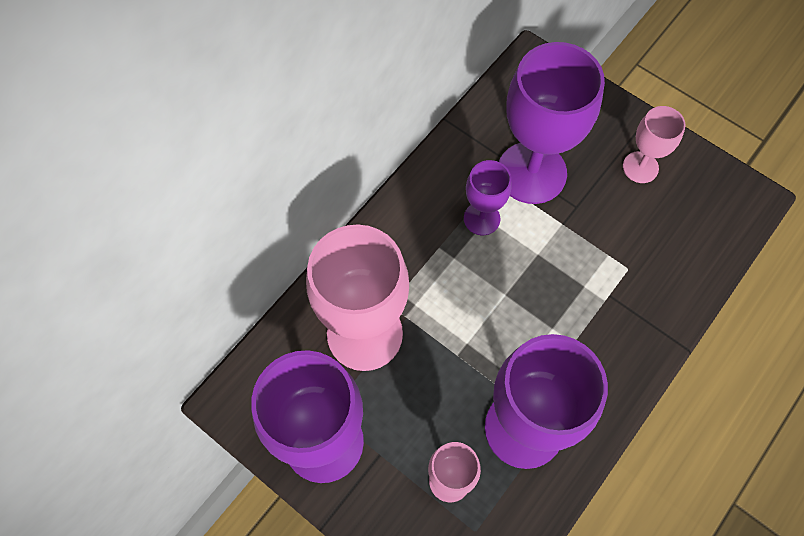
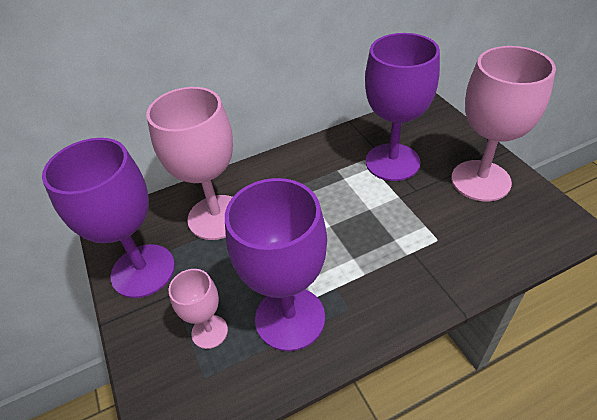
camera: 30 degrees right, 20 degrees down
purple goblet [464,160,512,235] -> none
pink goblet [623,106,686,183] -> pink goblet [451,46,556,201], size x1.95

